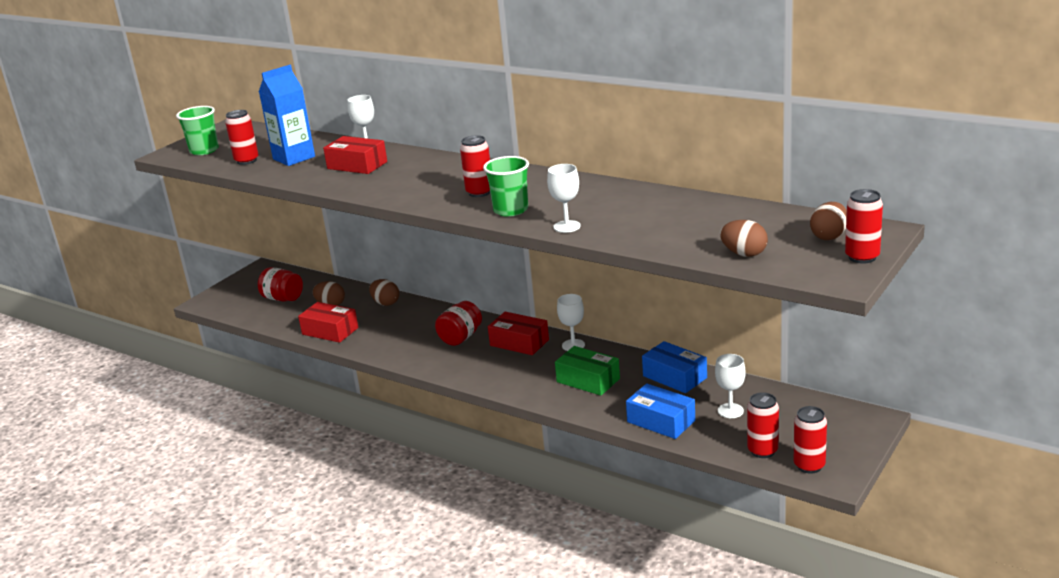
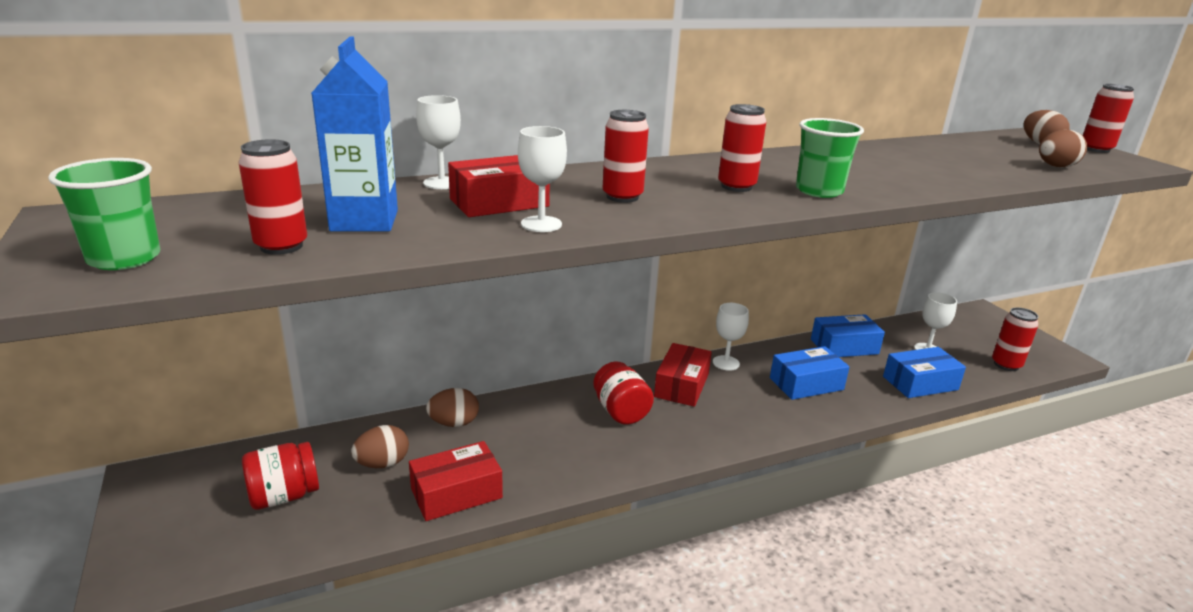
camera: 60 degrees left, 0 degrees up
red box [488,312,549,355] -> red box turned 45 degrees counterclockwise [654,343,712,407]
white goblet [547,164,581,233] -> white goblet moved to [518,126,567,232]
green box [555,346,620,396] -> blue box [770,346,850,400]
red can [794,406,827,474] -> red can moved to [603,110,649,203]

